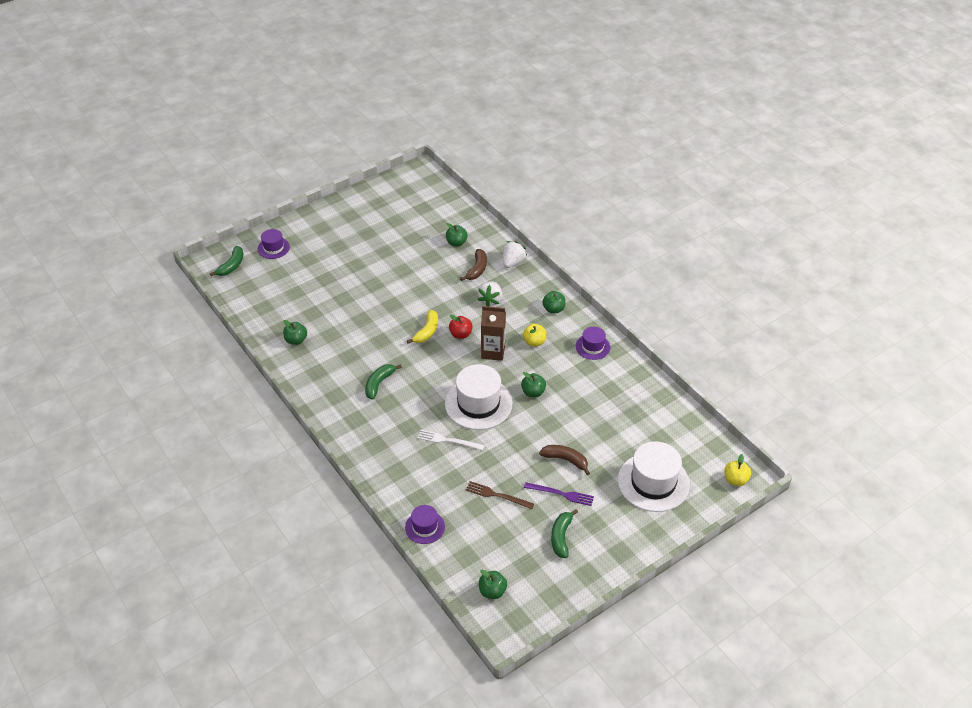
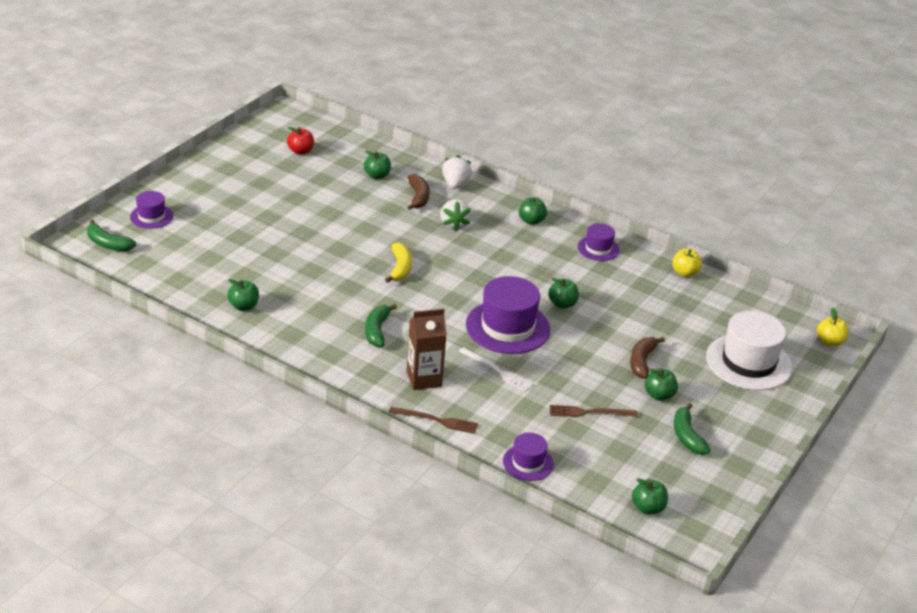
camera: 25 degrees left, 10 degrees down
green banana [210,246,243,276] -> green banana turned 120 degrees clockwise [87,220,136,251]
white fork [417,430,484,450] -> white fork turned 135 degrees counterclockwise [459,347,533,392]
white hat [445,364,513,430] -> purple hat [466,276,550,354]
red apple [449,315,473,339] -> red apple moved to [287,127,314,155]
brown carton [481,306,506,361] -> brown carton moved to [407,309,447,390]
yellow apple [523,324,546,347] -> yellow apple moved to [673,249,702,277]
purple fork [524,482,594,506] -> green apple [645,368,678,401]
brown banana [539,445,590,475] -> brown banana turned 75 degrees counterclockwise [630,337,665,378]
none -> brown fork [389,407,478,434]

